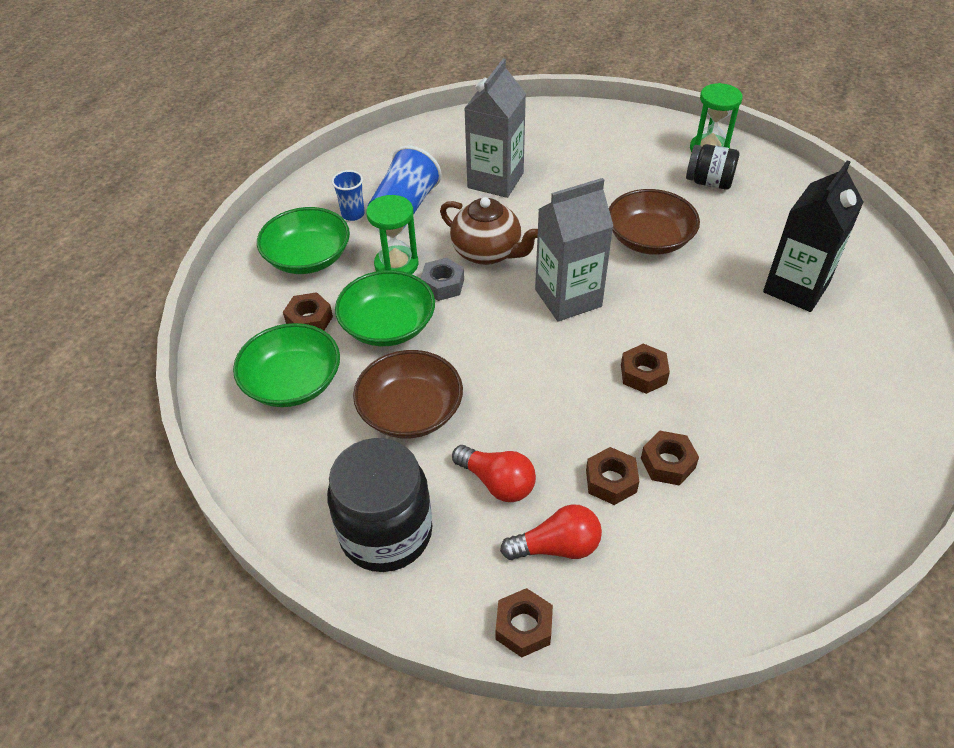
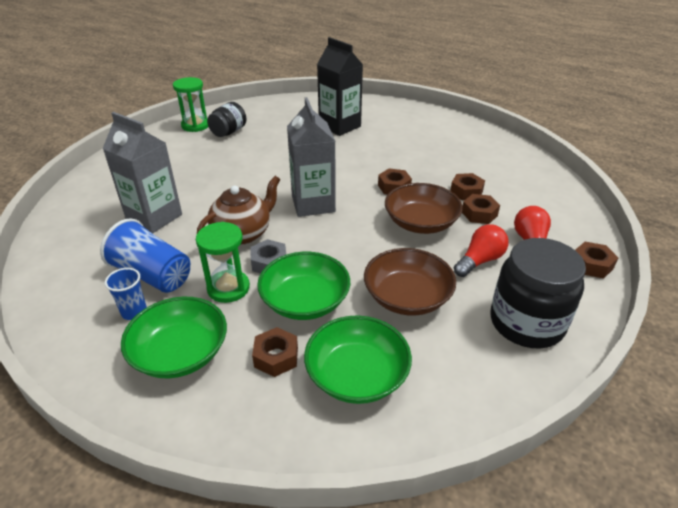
camera: 80 degrees left, 10 degrees down
brown bowl [609,189,700,255] -> brown bowl moved to [385,183,463,234]

